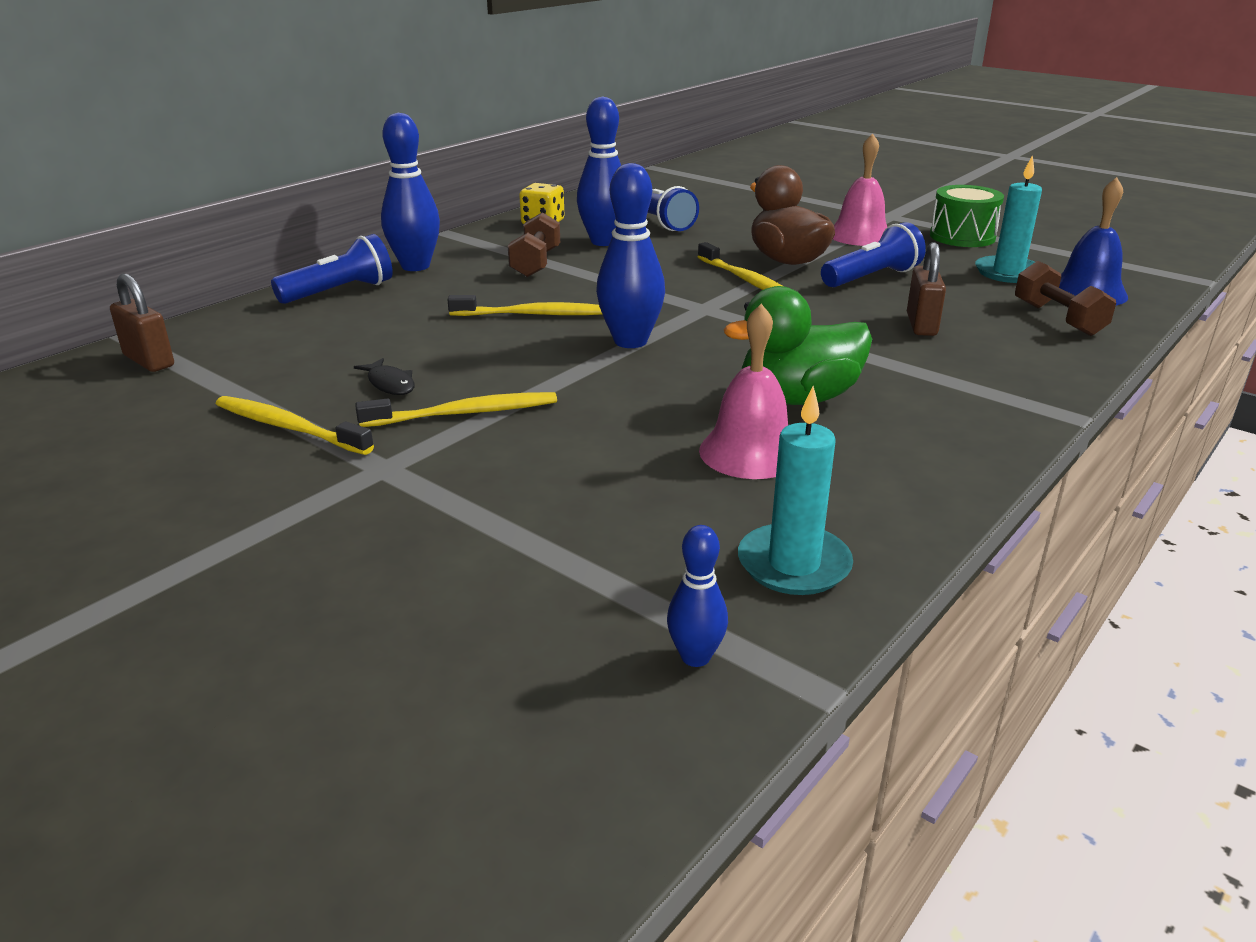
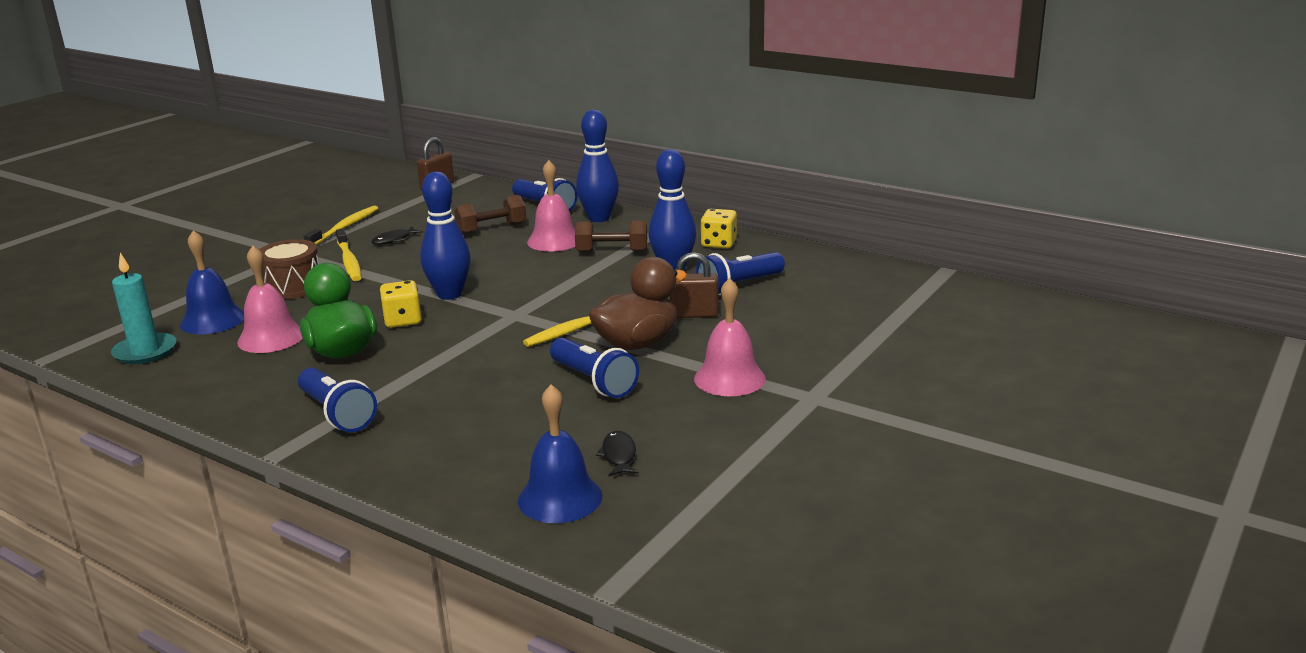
camera: 85 degrees right, 5 degrees down
yellow toothbrush [447,295,602,316] -> none
blue bowling pin [667,525,728,667] -> none
brown padlock [907,242,946,336] -> brown padlock moved to [669,252,719,318]
green drum [930,185,1004,247] -> none
turquoise candle [975,155,1042,283] -> black fish [596,431,639,477]
brown dumbbell [1015,261,1116,336] -> brown dumbbell moved to [454,195,526,235]
none -> blue bell [180,230,244,334]
none -> brown drum [259,239,319,299]
none -> blue flashlight [298,367,377,432]
none -> yellow dice [380,280,422,328]
none -> pink bell [527,160,575,251]

